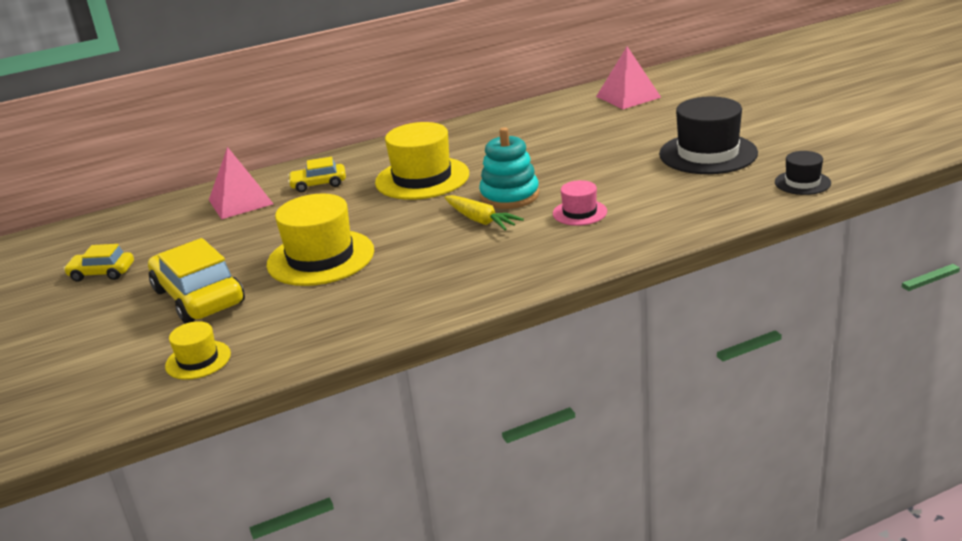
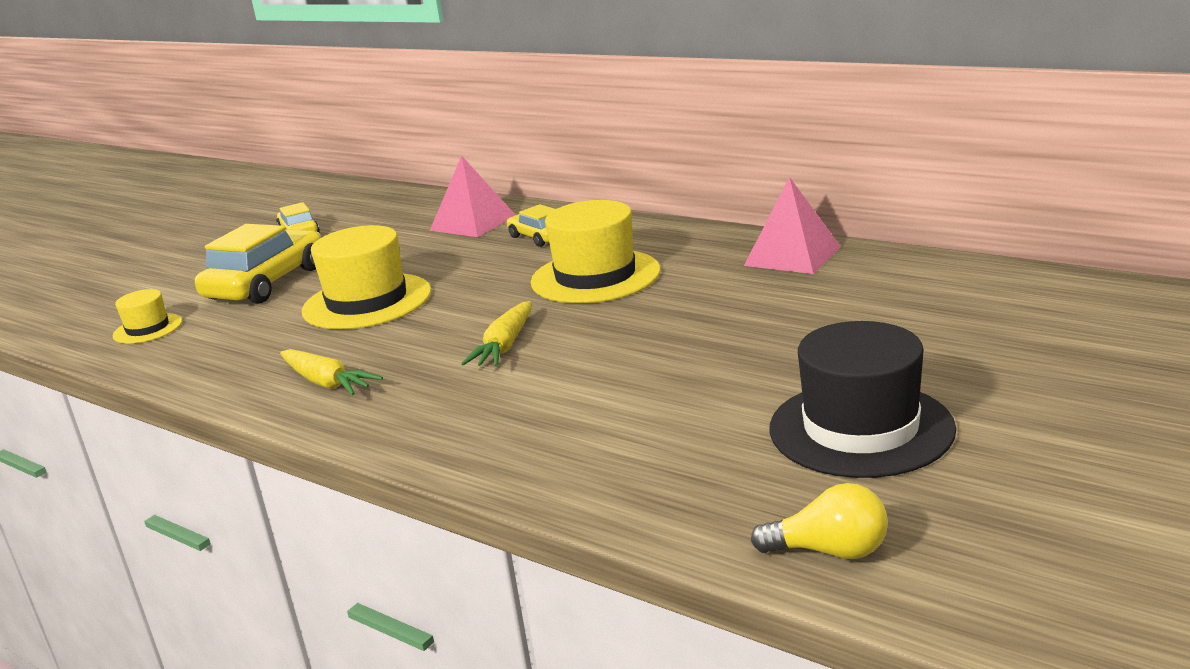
camera: 60 degrees right, 5 degrees down
turquoise stacking toy [479,127,539,209] -> none
pink hat [553,180,607,226] -> none
pink pyramid [596,46,661,109] -> pink pyramid moved to [744,177,841,274]
black hat [775,151,831,195] -> yellow light bulb [751,483,888,559]
none -> yellow carrot [280,349,383,395]

